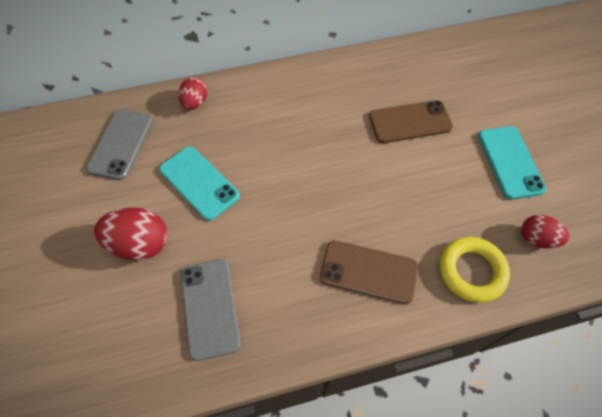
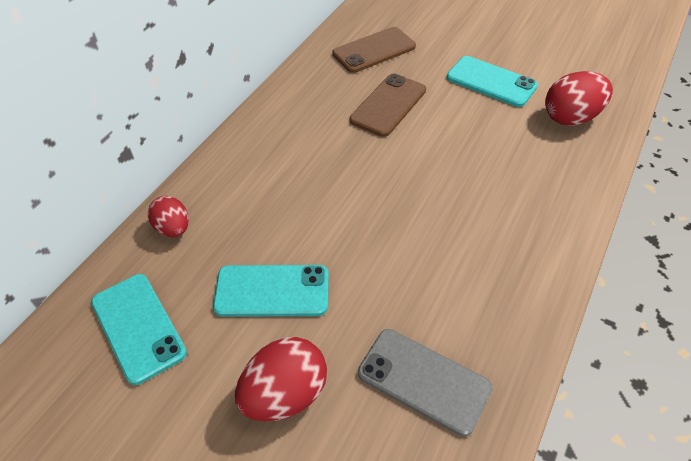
camera: 45 degrees left, 10 degrees down
grey phone [86,109,153,180] -> turquoise phone [91,274,187,385]
brown phone [320,240,418,304] -> brown phone moved to [332,27,416,73]
yellow ring [440,237,510,302] -> none
red egg [521,215,569,249] -> red egg [545,71,613,126], size x1.57

